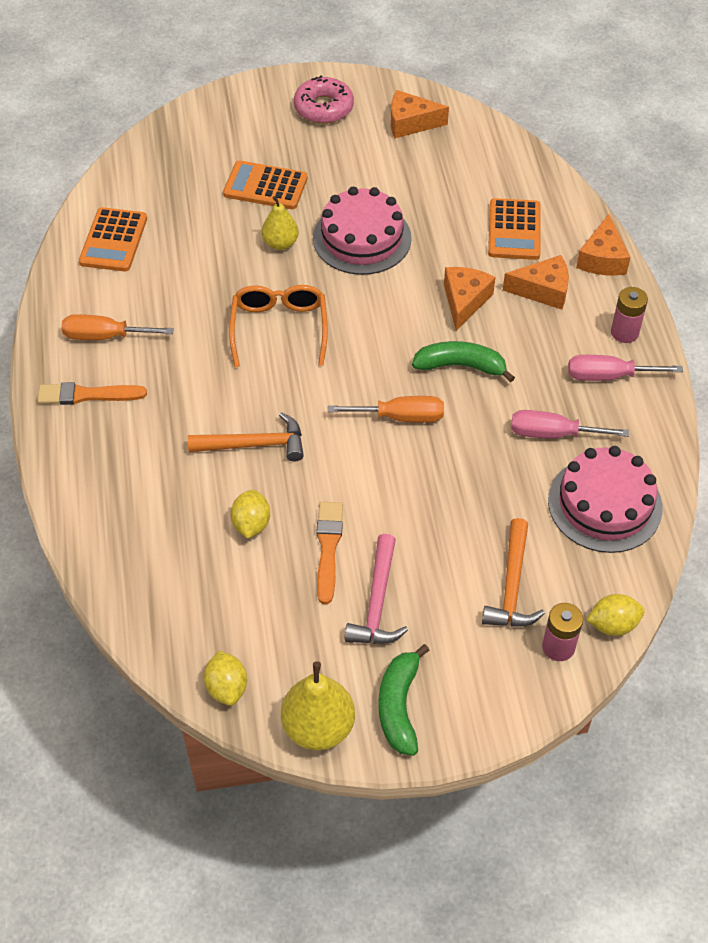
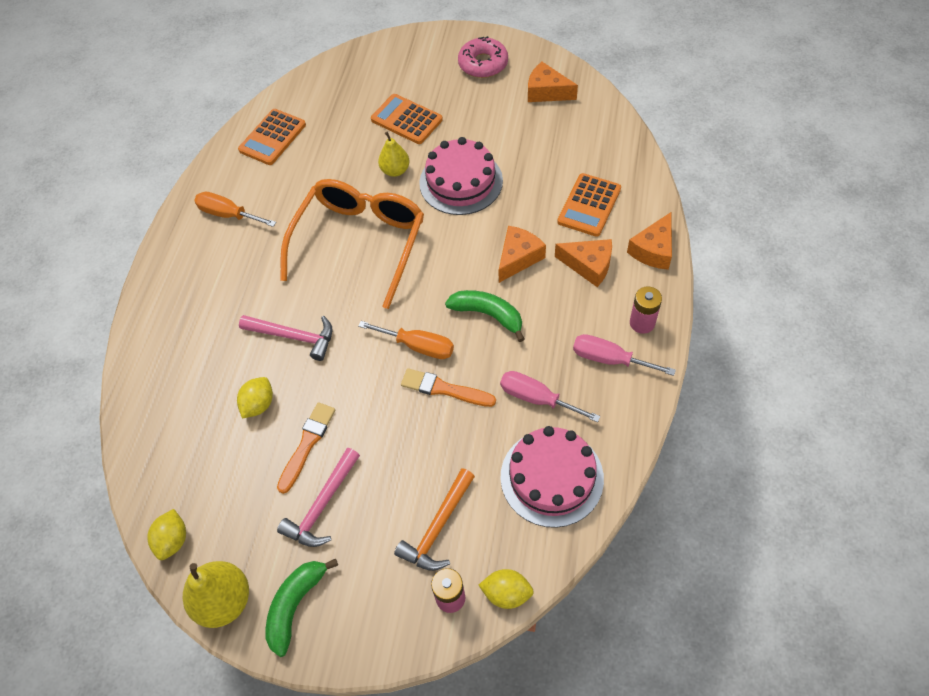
camera: 25 degrees right, 5 degrees up
orange brush [37,382,147,405] -> orange brush moved to [401,368,496,407]
orange hammer [188,412,304,461] -> pink hammer [239,315,332,361]
orange glasses [229,285,328,367] -> orange glasses [280,179,424,309], size x1.57

